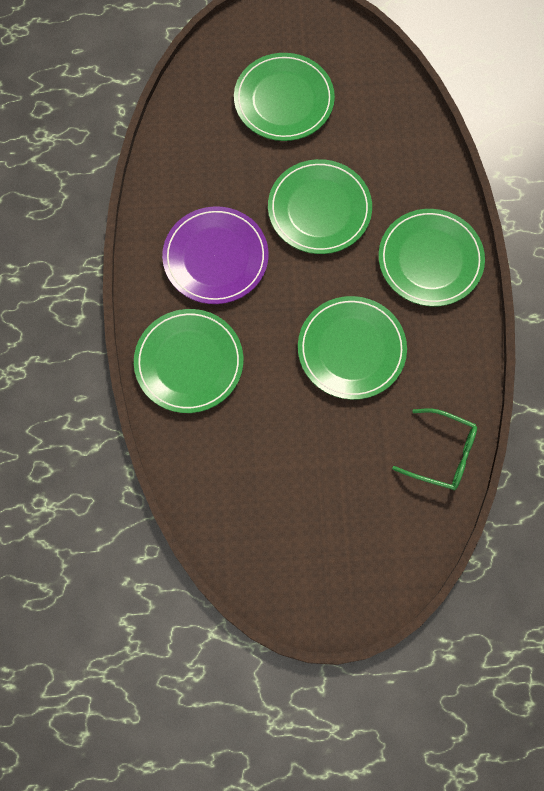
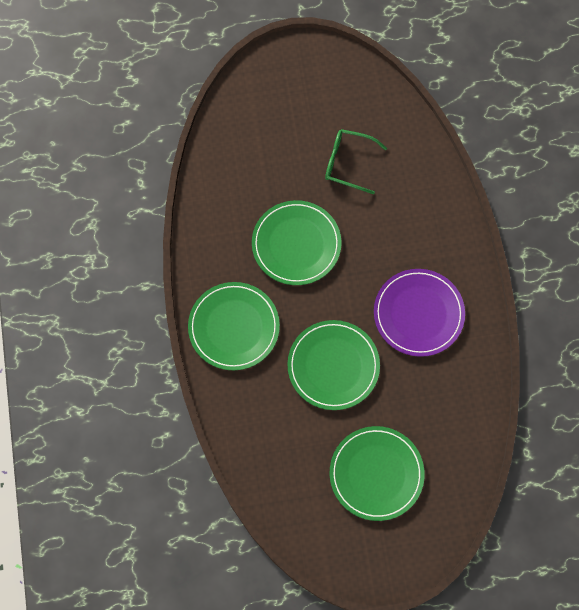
camera: 175 degrees right, 0 degrees up
green plate [134,309,243,413] -> none
green glasses [392,408,477,490] -> green glasses moved to [325,129,387,194]

